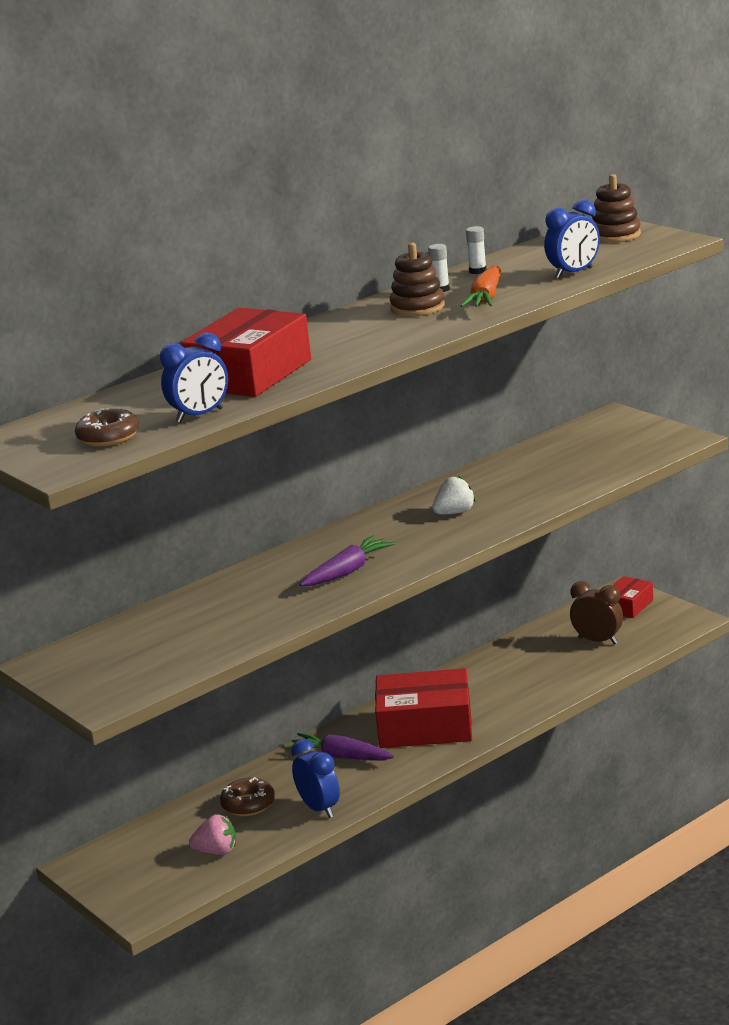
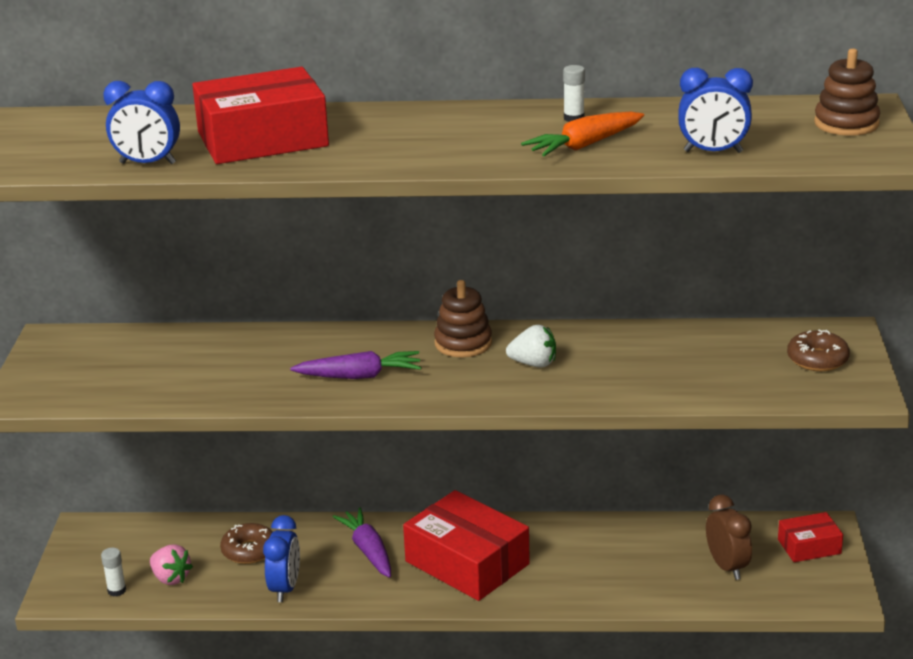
camera: 40 degrees right, 5 degrees up
brown donut [75,408,139,446] -> brown donut moved to [787,330,850,371]
brown stacking toy [390,243,445,316] -> brown stacking toy moved to [434,280,492,357]
white glue stick [466,226,487,274] -> white glue stick moved to [101,548,126,597]

